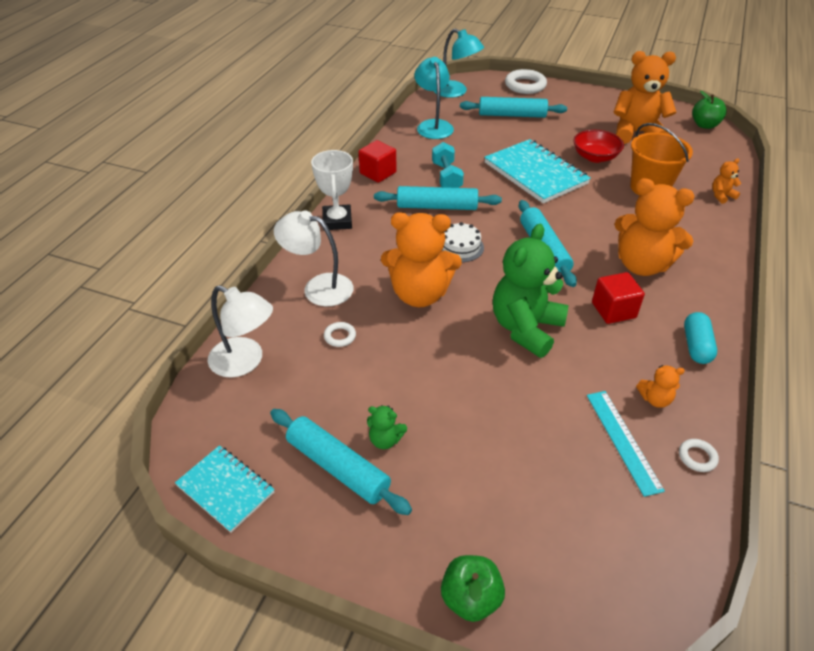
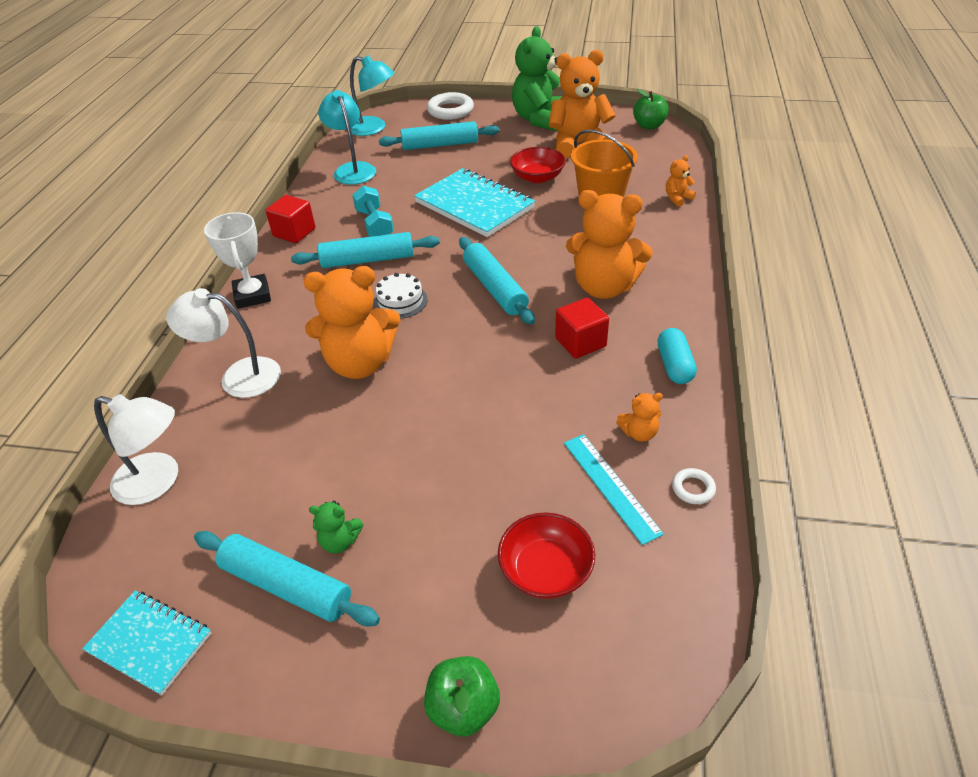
camera: 10 degrees left, 0 degrees up
white ring [324,322,356,347] -> none
green teddy bear [493,224,568,358] -> green teddy bear moved to [512,26,562,131]
none -> red bowl [498,512,595,599]

